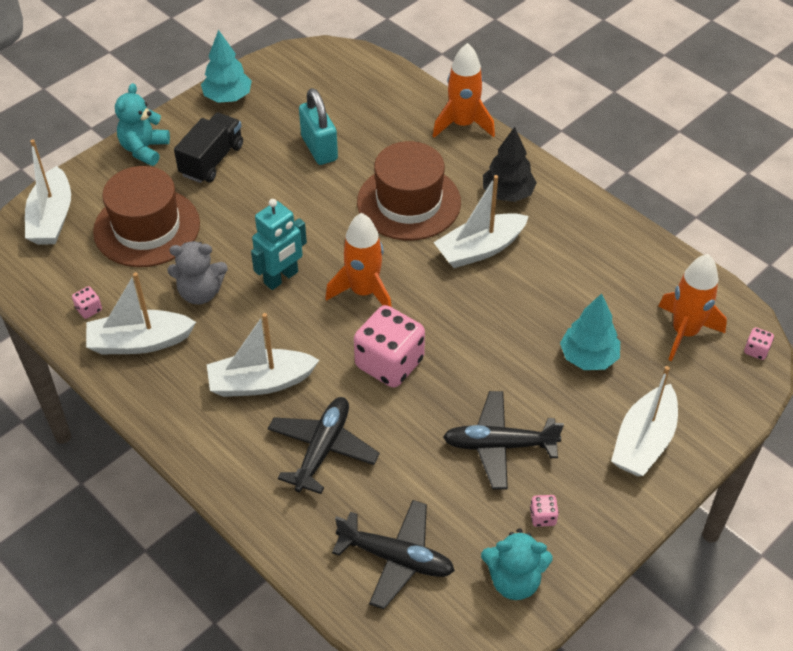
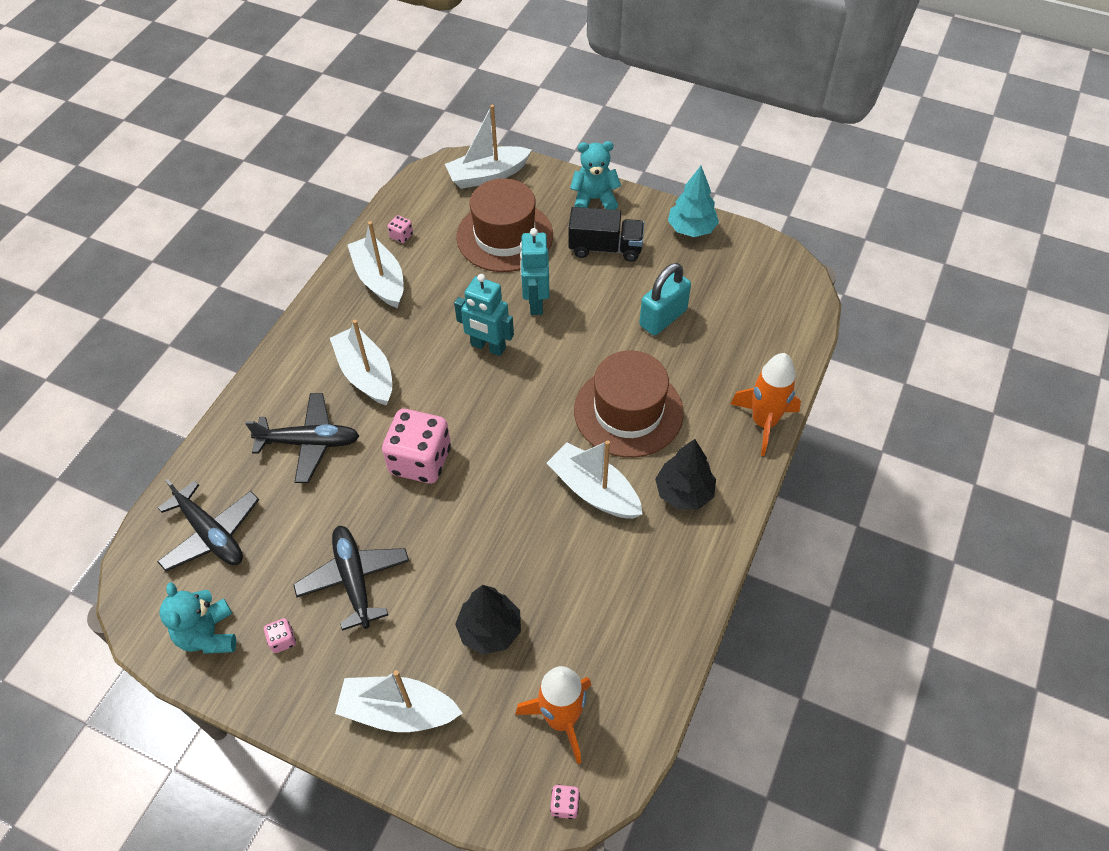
camera: 70 degrees right, 5 degrees up
grey teddy bear [168,241,228,305] -> none
orange rocket [325,213,392,307] -> none
black plane [332,500,455,609] -> black plane turned 45 degrees counterclockwise [157,479,259,571]
turquoise tree [560,293,620,370] -> black tree [455,585,521,655]
none -> turquoise robot [520,228,550,315]

